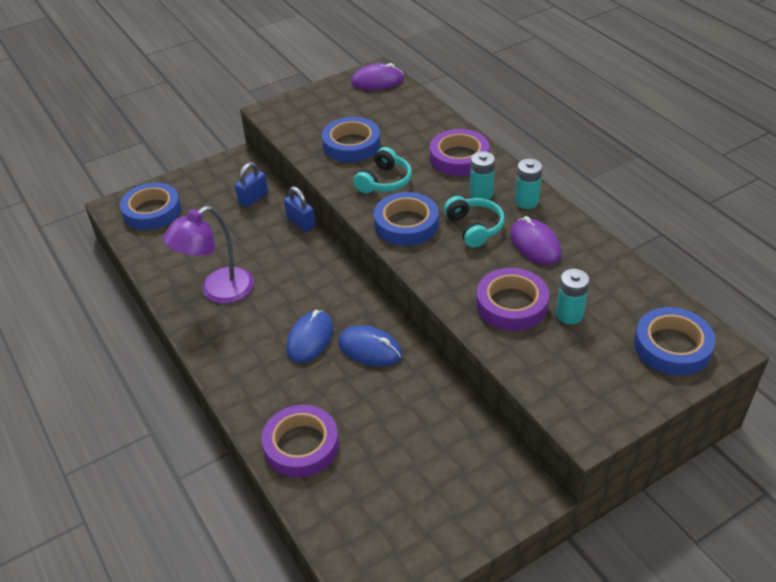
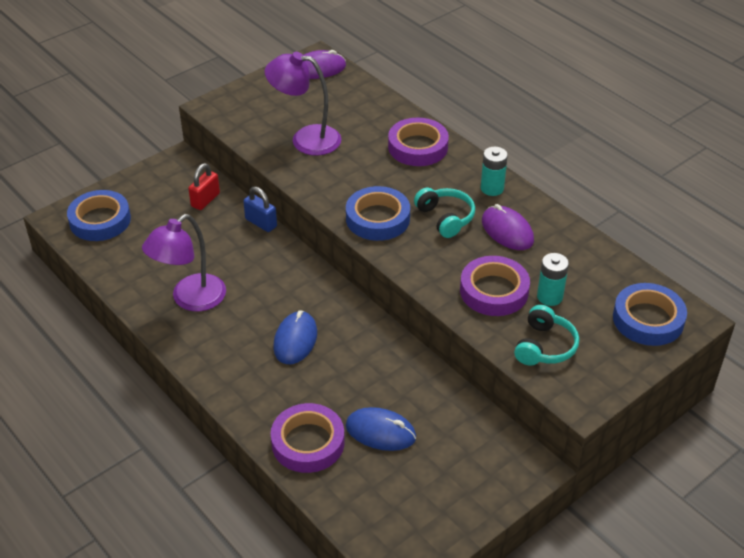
camera: 10 degrees left, 0 degrees up
blue padlock [235,162,268,207] -> red padlock [188,163,220,210]
blue tape [322,117,381,162] -> purple lamp [265,52,341,156]
blue mouse [338,326,402,367] -> blue mouse moved to [346,407,416,451]
turquoise headphones [354,147,412,193] -> turquoise headphones moved to [514,305,579,365]
turquoise battery [470,151,495,200] -> none

